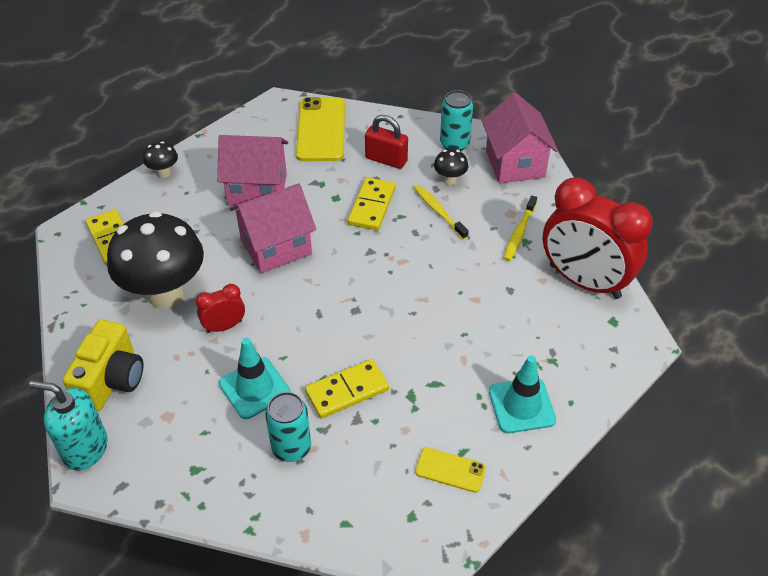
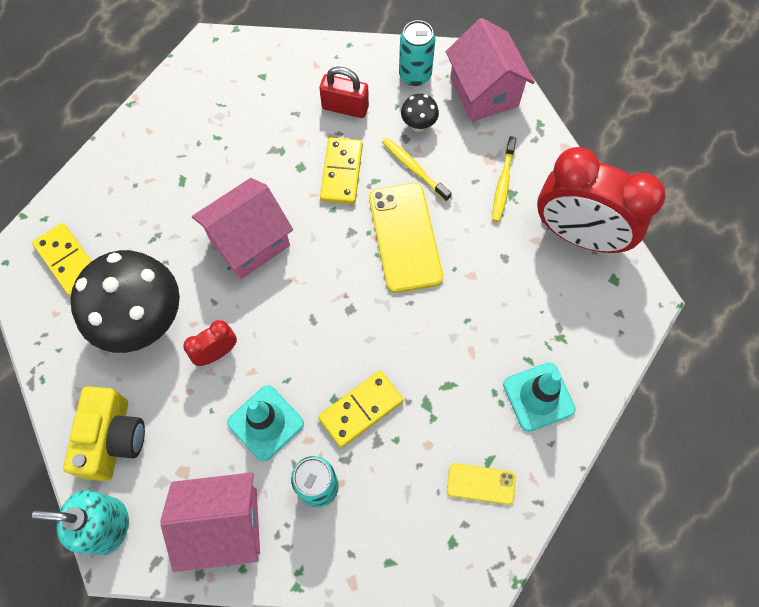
camera: 10 degrees left, 20 degrees up
black mushroom [143,141,178,178] -> none
pink house [217,135,288,206] -> pink house moved to [160,472,260,572]
yellow phone [296,97,345,161] -> yellow phone moved to [369,183,443,293]

